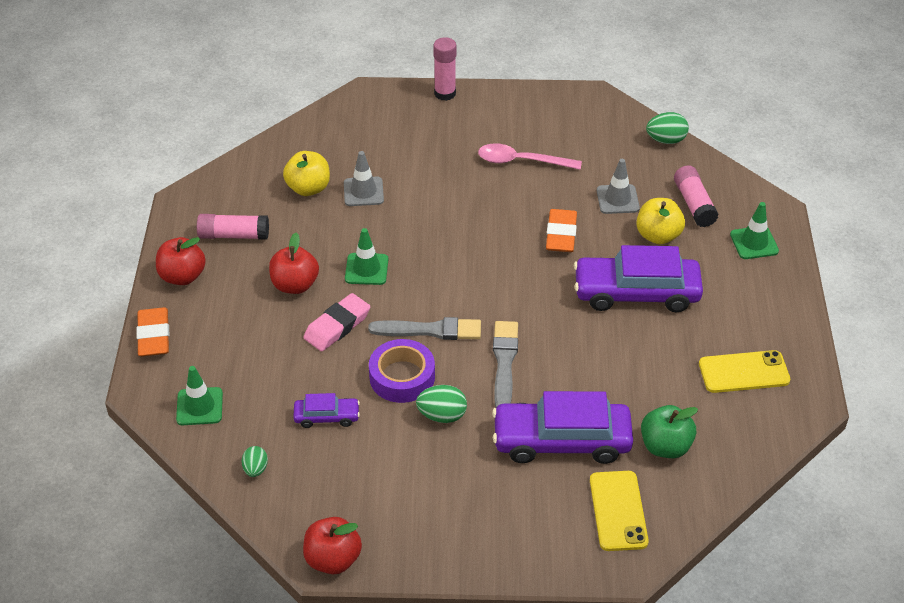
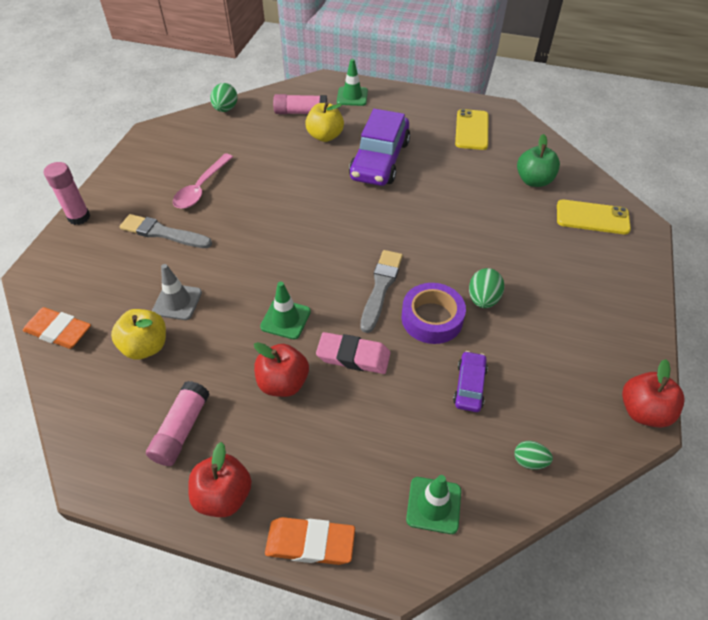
camera: 75 degrees left, 5 degrees up
pink eraser [303,293,370,351] -> pink eraser turned 45 degrees counterclockwise [316,332,391,374]
purple car [492,391,633,464] -> none
grey brush [493,321,518,408] -> grey brush moved to [120,214,212,248]
orange eraser [546,209,577,252] -> orange eraser moved to [23,307,91,349]
grey traffic cone [597,159,640,214] -> none

